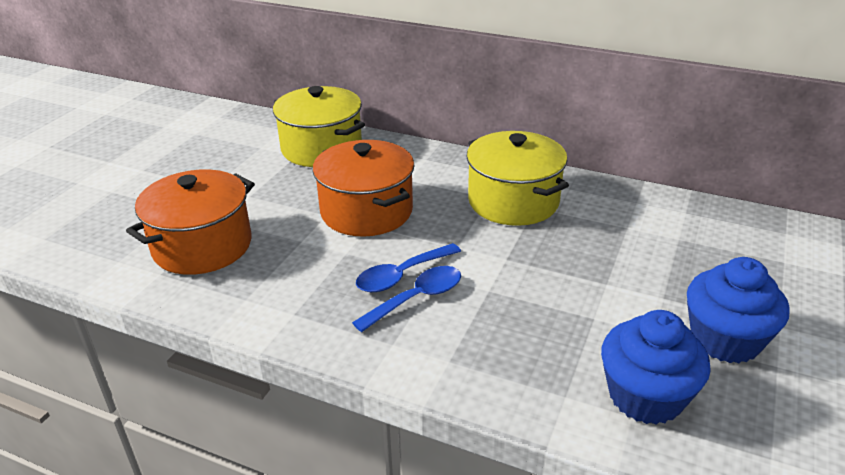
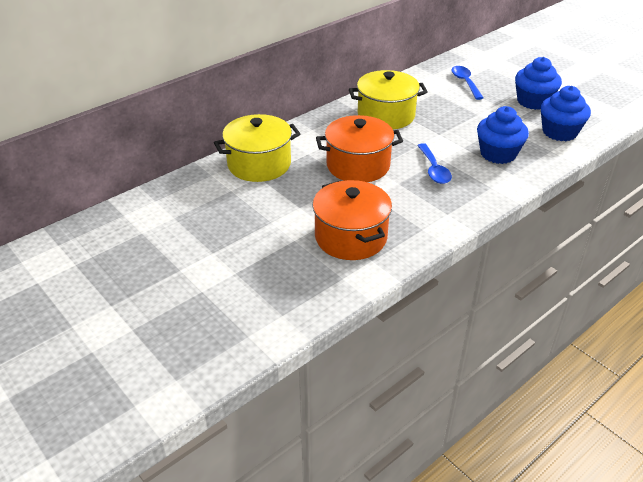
camera: 65 degrees left, 5 degrees up
blue spoon [352,266,461,332] -> blue spoon moved to [452,66,483,100]
none -> blue cupcake [477,106,529,164]

